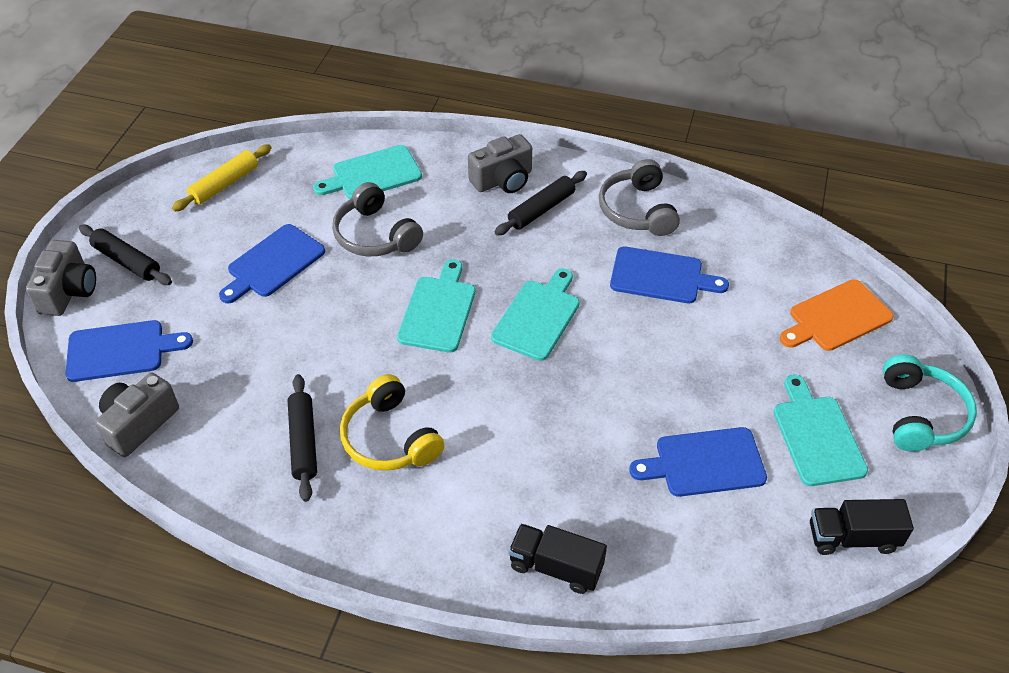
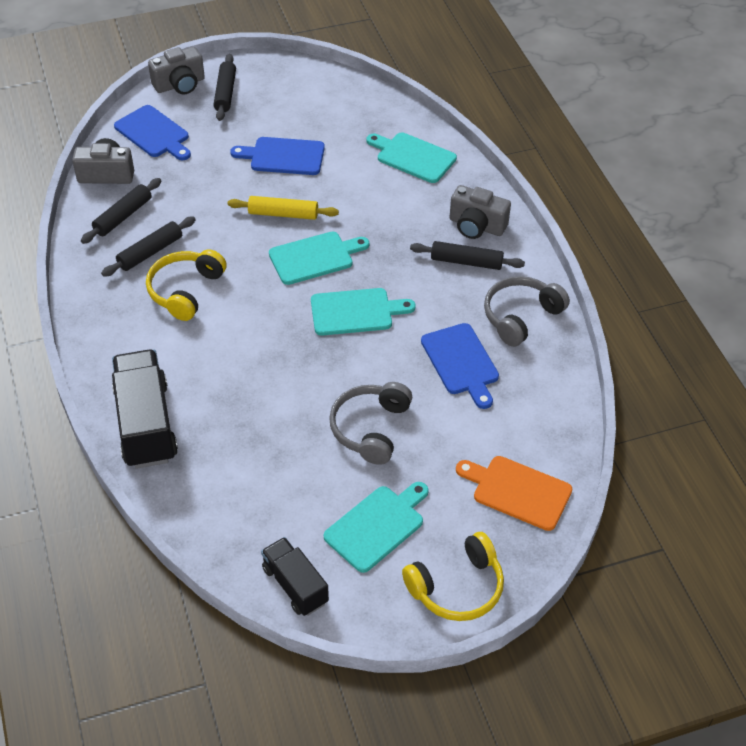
camera: 55 degrees right, 0 degrees up
yellow rolling pin [172,144,272,212] -> yellow rolling pin moved to [227,196,339,220]
grey headphones [332,182,423,256] -> grey headphones moved to [329,382,412,465]
black truck [508,524,607,594] -> black truck [112,349,178,469], size x1.68
blue cutting board [629,427,767,497] -> none
turquoise headphones [883,354,977,452] -> yellow headphones [402,532,504,621]
none -> black rolling pin [81,178,161,244]

